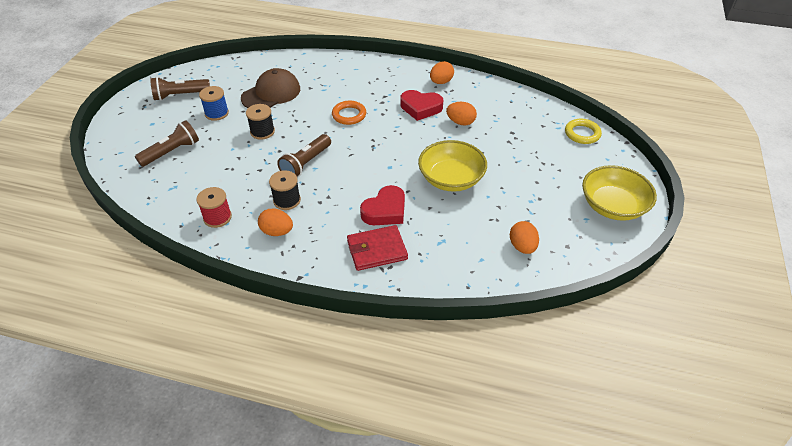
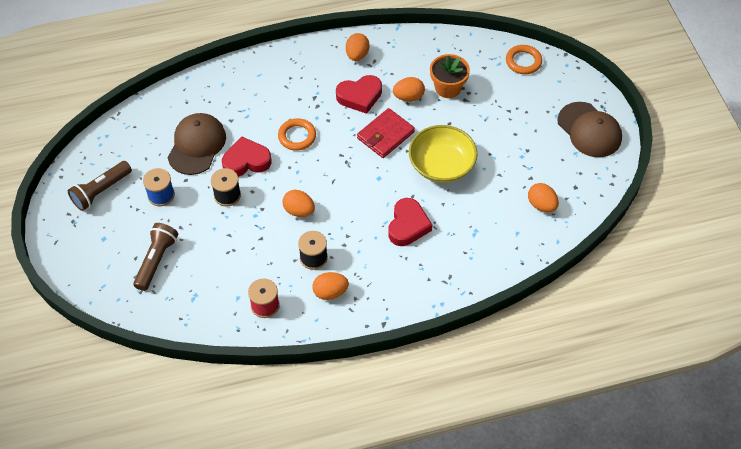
camera: 30 degrees left, 10 degrees up
brown flashlight [277,134,331,177] -> orange egg [282,190,315,217]
red wallet [347,225,408,271] -> red wallet moved to [357,108,415,158]
yellow ring [565,119,602,144] -> orange ring [506,45,542,74]
yellow bowl [582,165,657,221] -> brown cap [557,102,622,157]
none -> red heart [222,136,271,177]
none -> orange flower pot [430,54,470,98]

